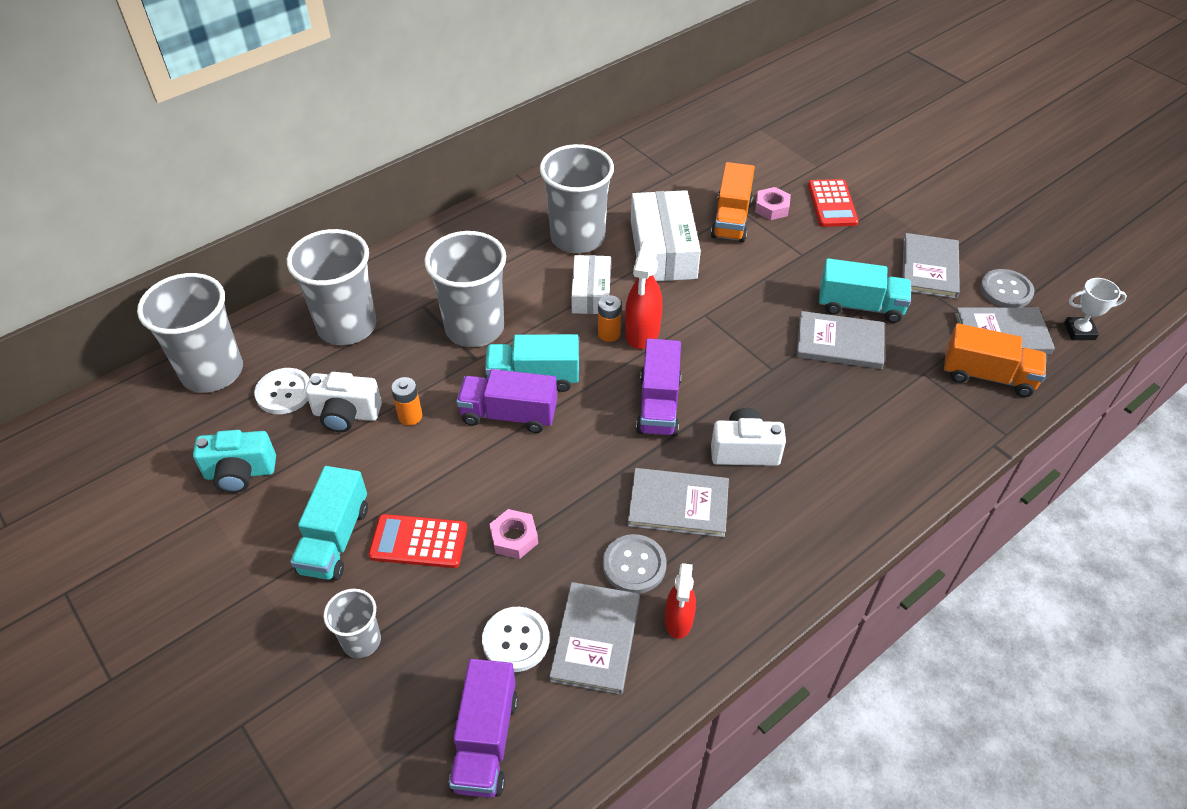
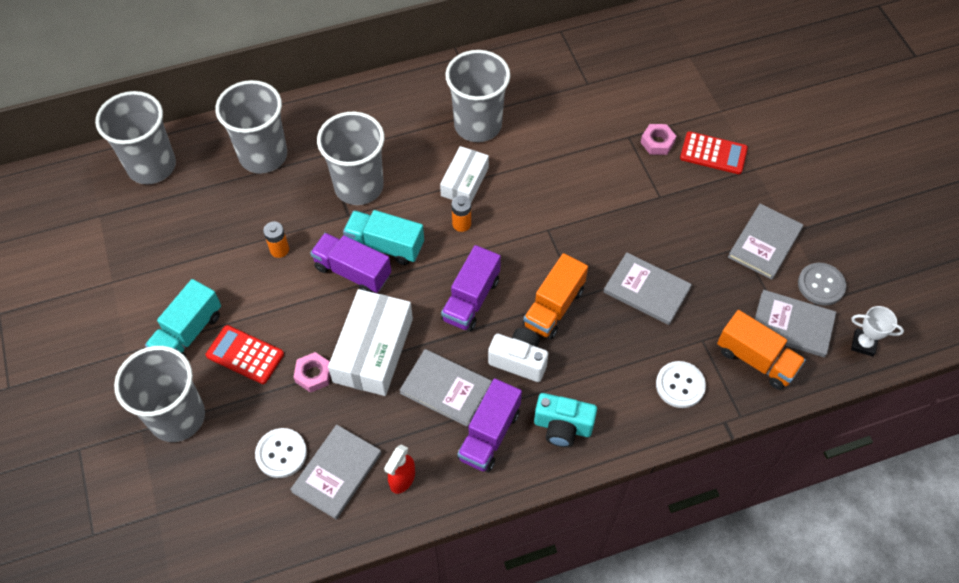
camera: 20 degrees right, 10 degrees up
turquoise camera [193,430,276,493] -> turquoise camera moved to [534,393,597,447]
white button [254,368,310,414] -> white button moved to [656,361,706,408]
white camera [305,372,382,432] -> none
grey cup [324,589,381,658] -> grey cup [114,346,205,442], size x1.94
purple truck [449,659,518,798] -> purple truck moved to [457,378,522,472]
grey button [603,534,667,593] -> none
red spray bottle [625,240,662,349] -> none
white box [631,190,701,281] -> white box moved to [328,289,413,396]
orange truck [711,162,755,242] -> orange truck moved to [523,253,588,339]
red calculator [808,179,859,227] -> red calculator turned 90 degrees counterclockwise [680,131,748,174]
turquoise truck [819,258,911,323] -> none

